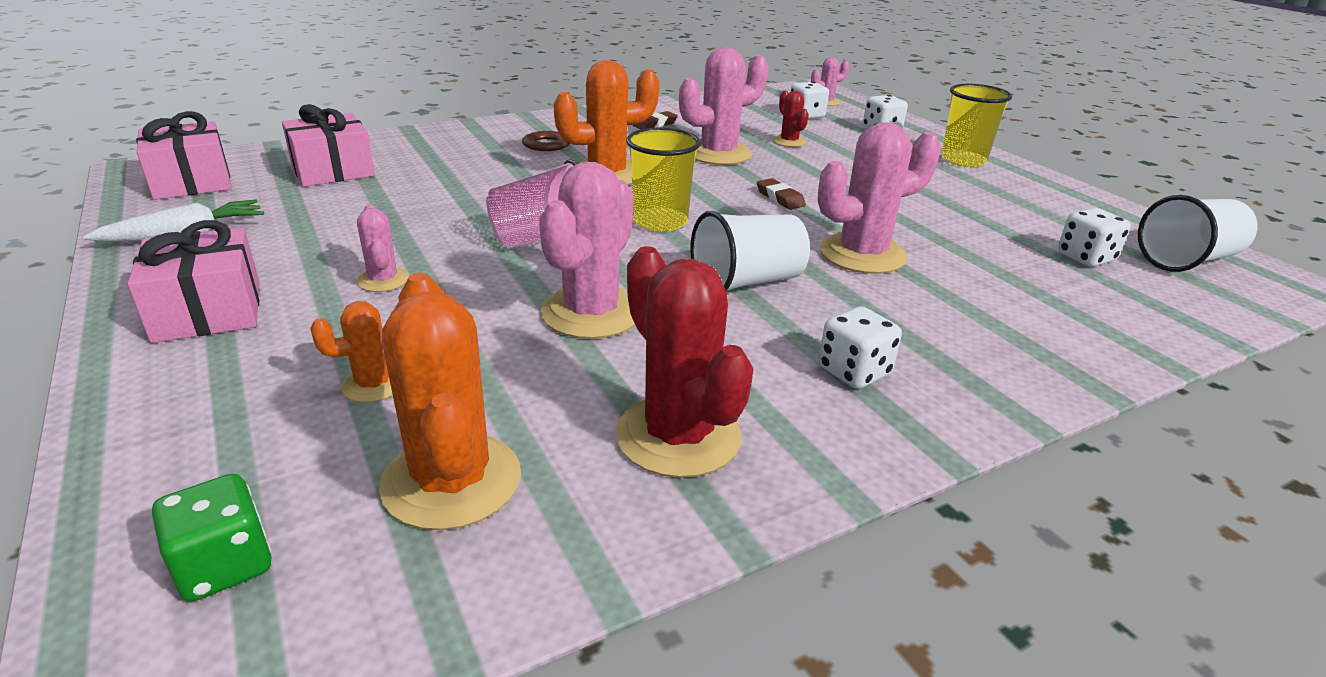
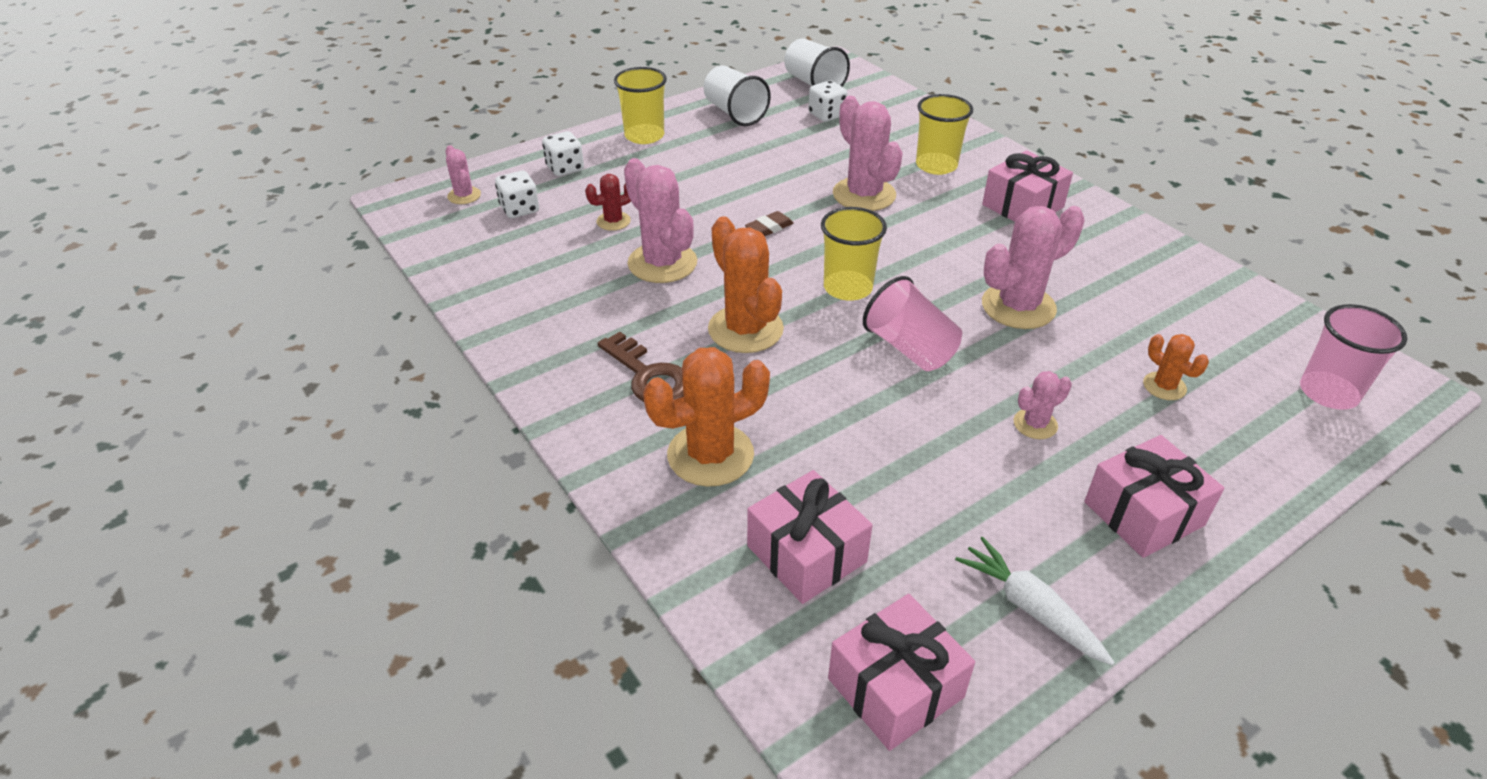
camera: 95 degrees left, 10 degrees up
green dice [152,474,272,602] -> pink cup [1300,304,1407,410]
orange cactus [379,273,521,530] -> orange cactus moved to [643,347,770,487]
pink cactus [539,162,635,339] -> pink cactus turned 45 degrees counterclockwise [982,206,1085,329]
red cactus [616,246,753,478] -> none
brown eraser [633,111,678,129] -> none
white cup [690,211,810,291] -> white cup moved to [704,66,771,126]
white dice [818,306,902,389] -> pink gift [982,150,1073,222]
none -> yellow cup [916,94,973,175]

